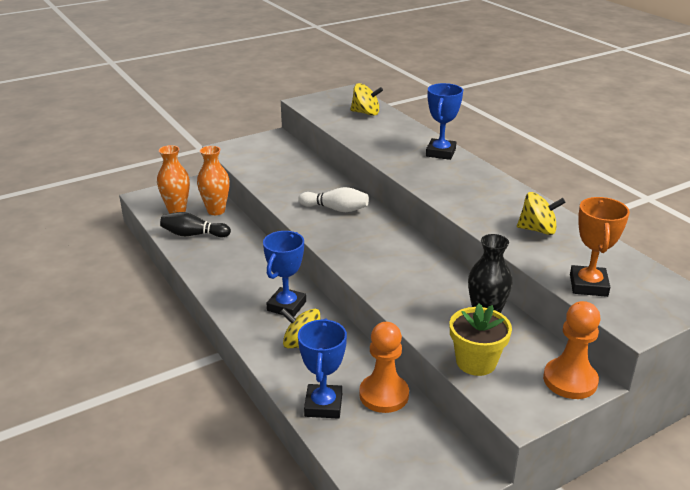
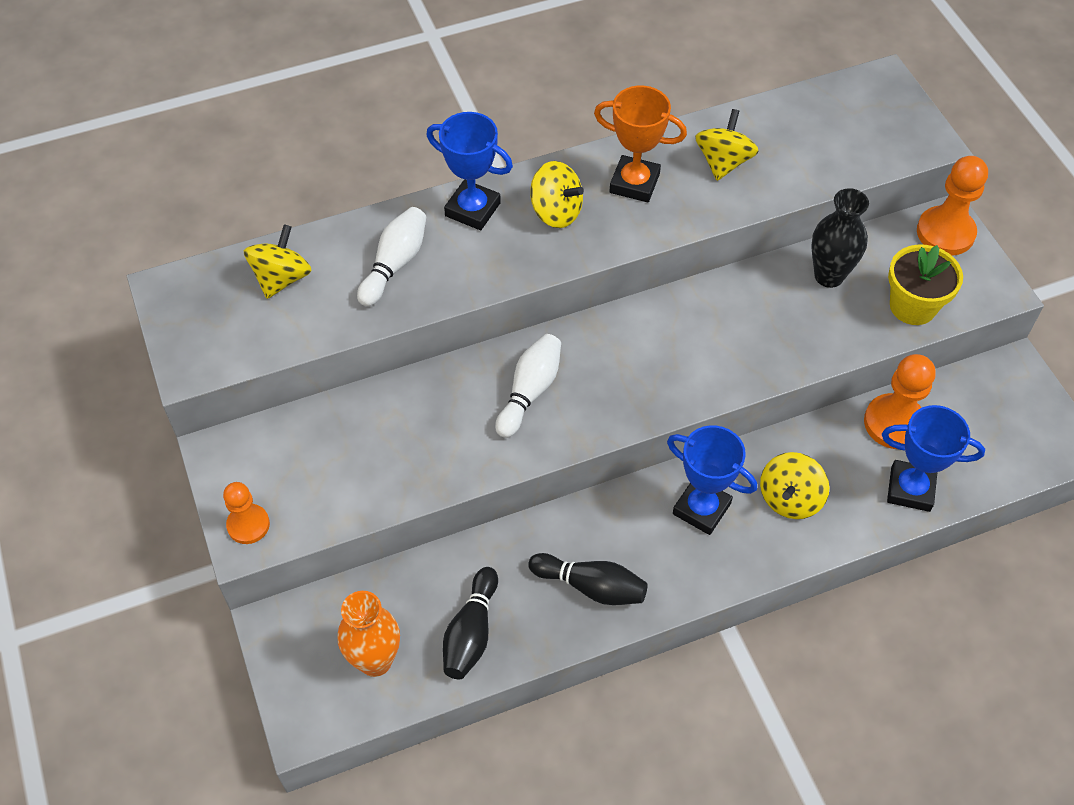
camera: 80 degrees left, 25 degrees up
orange vase [197,146,230,215] -> none
orange trophy [570,197,630,297] -> orange trophy moved to [594,86,687,203]
none -> orange pawn [223,482,270,544]
none -> white bowling pin [357,207,426,306]
none -> black bowling pin [528,553,648,605]
none -> yellow spinning top [530,161,584,228]

